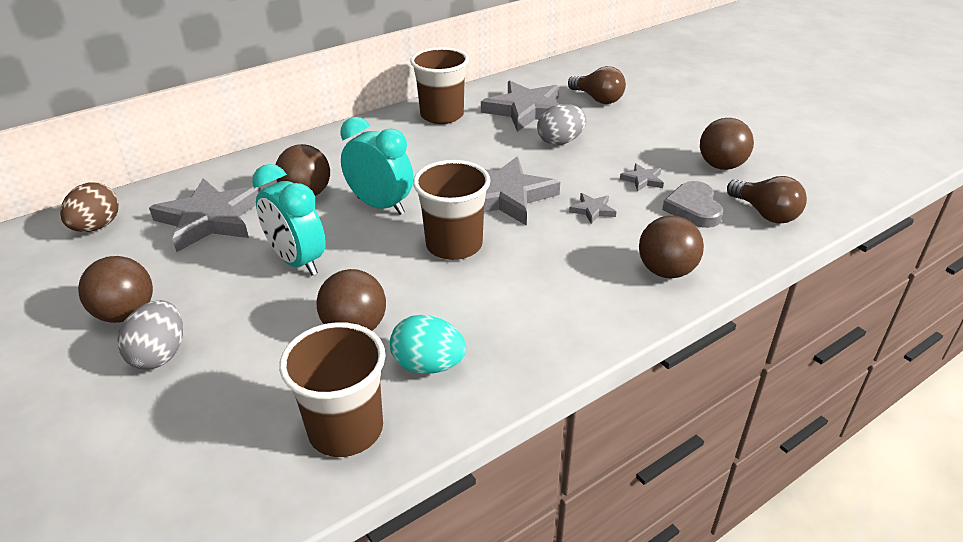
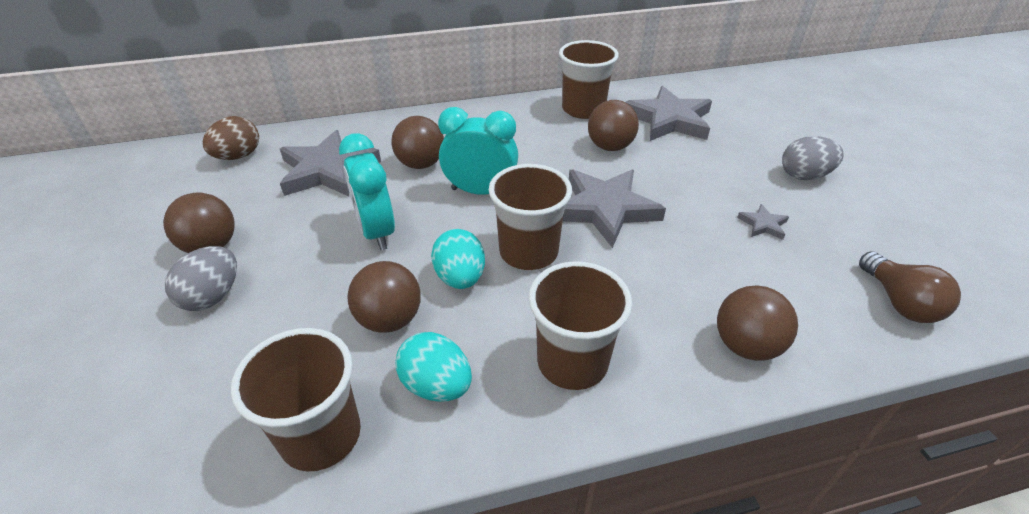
camera: 20 degrees right, 5 degrees up
turquoise clock [340,117,414,215] -> turquoise clock turned 45 degrees counterclockwise [438,107,518,195]
grey egg [537,104,587,145] -> grey egg moved to [782,136,844,180]
brown light bulb [568,66,626,104] -> none
grey star [569,193,617,224] -> none
grey heart [662,181,723,228] -> none
brown ball [700,118,754,170] -> brown ball moved to [588,100,639,151]
none -> turquoise egg [431,229,485,289]
none -> brown cup [529,261,632,390]

